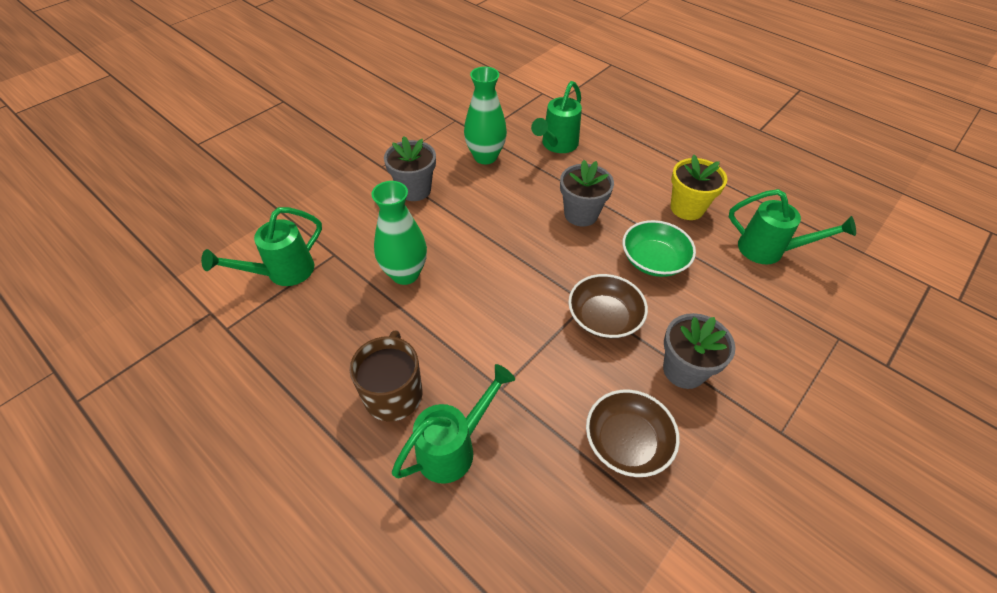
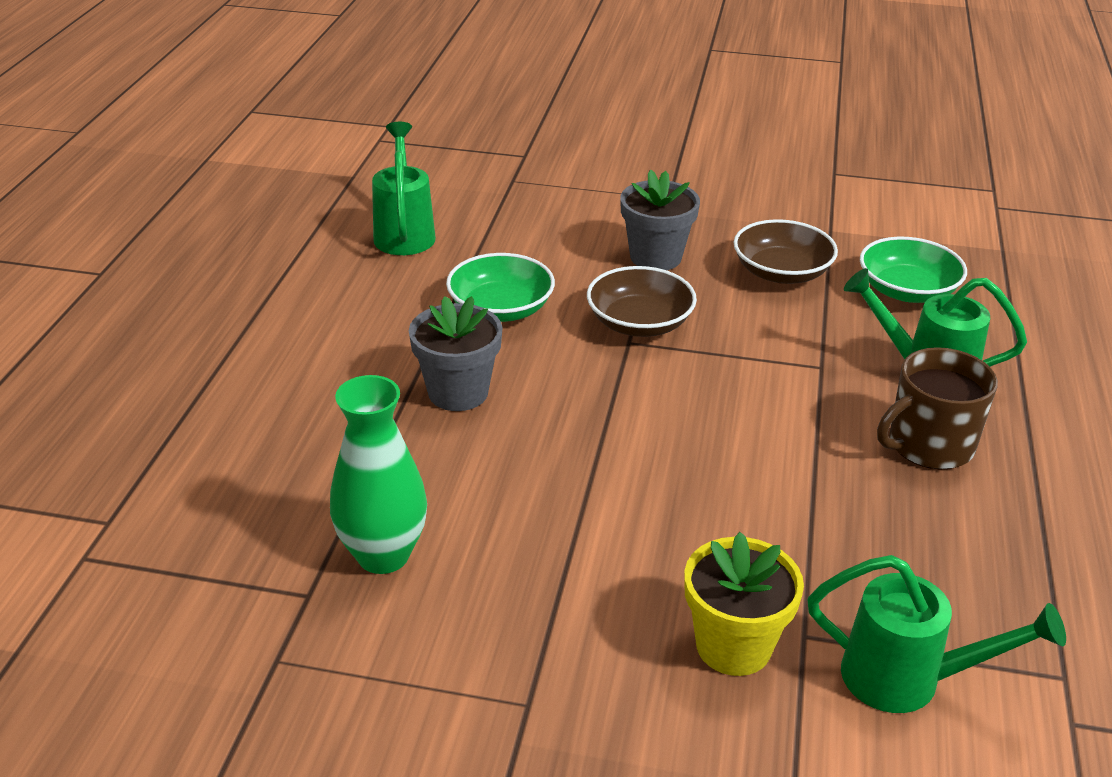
camera: 120 degrees left, 15 degrees down
green vase [371,181,427,285] -> none
grey flower pot [384,136,436,201] -> none
green watering can [531,81,582,153] -> none
yellow flower pot [670,155,727,220] -> yellow flower pot moved to [685,532,804,676]
none -> green bowl [860,237,967,303]

